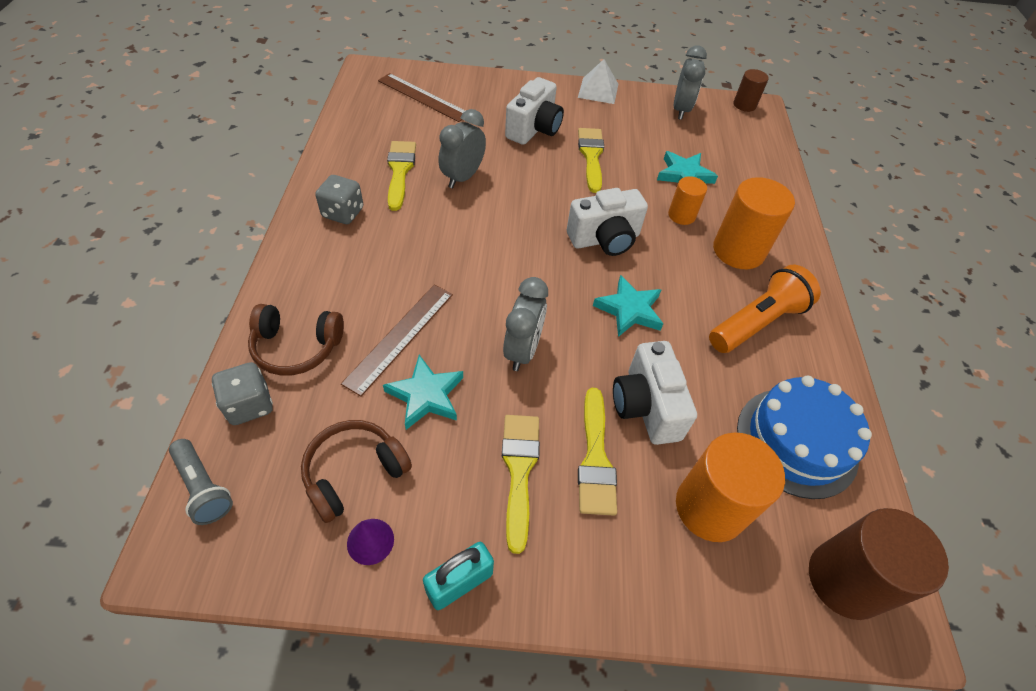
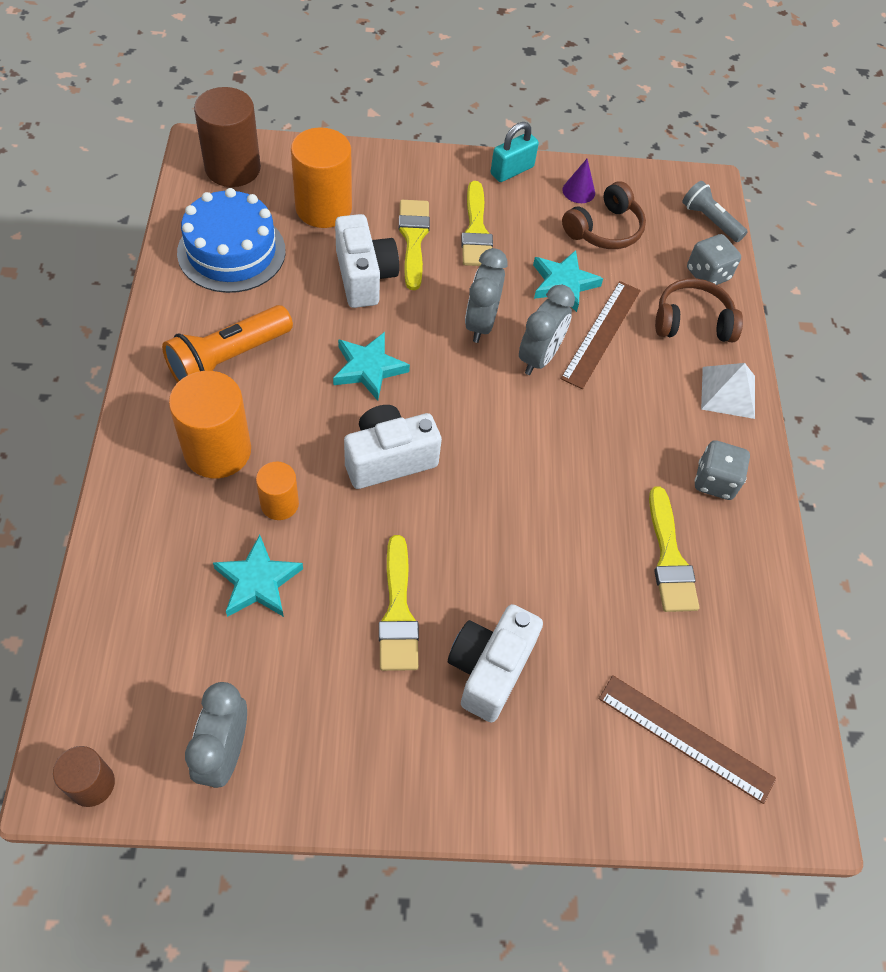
camera: 175 degrees right, 5 degrees up
grey clock [438,109,486,188] -> grey clock moved to [519,285,575,375]
white pyramid [578,59,618,104] -> white pyramid moved to [701,363,755,419]

